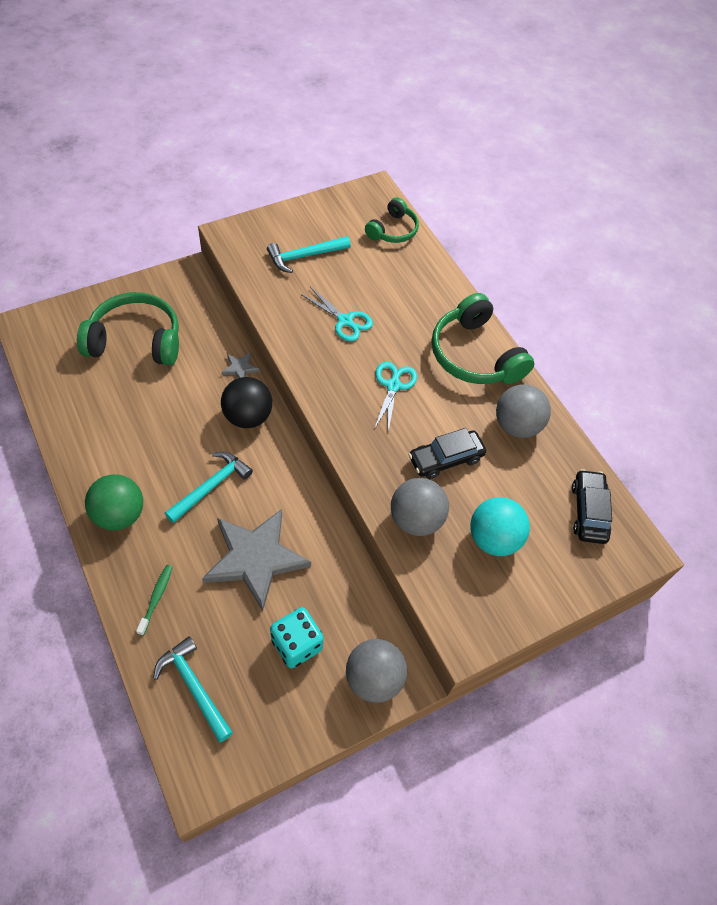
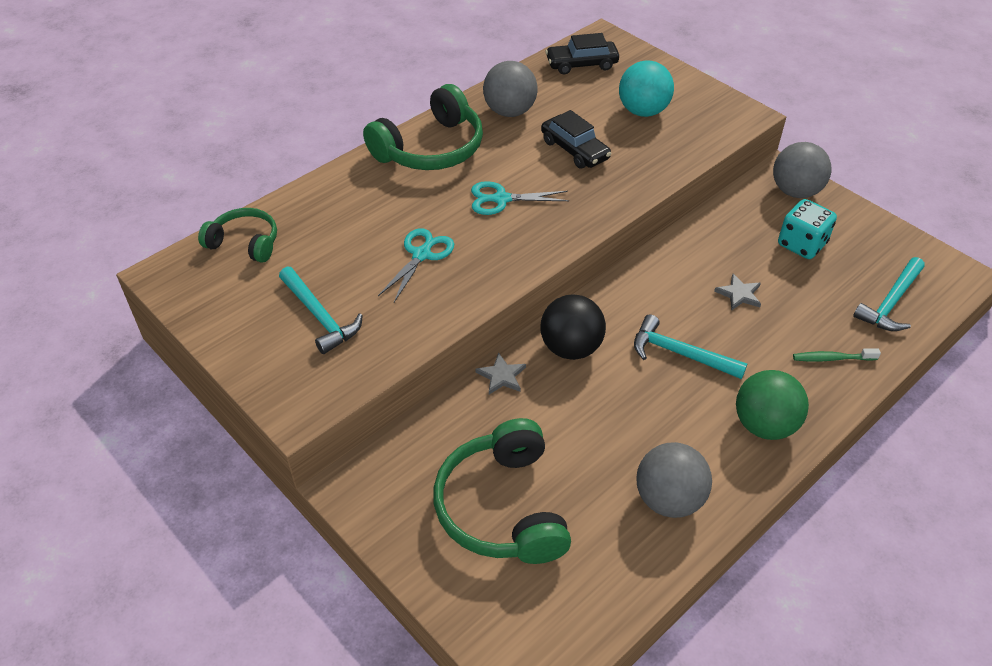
camera: 100 degrees left, 10 degrees down
grey star [202,509,311,611] -> grey star [714,274,761,311], size x0.41
grey ball [391,478,449,536] -> grey ball moved to [636,442,712,518]

